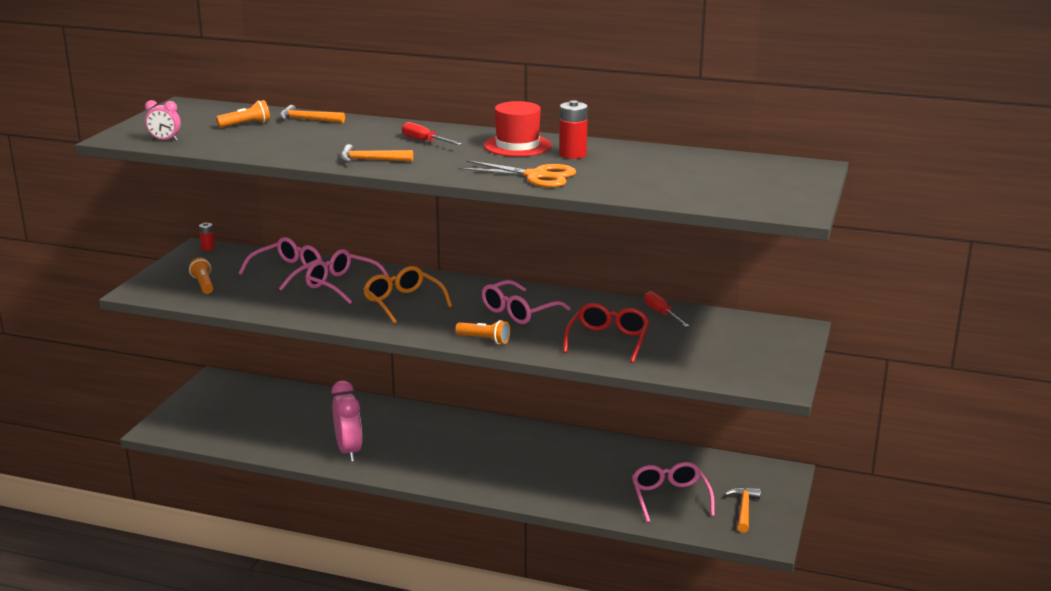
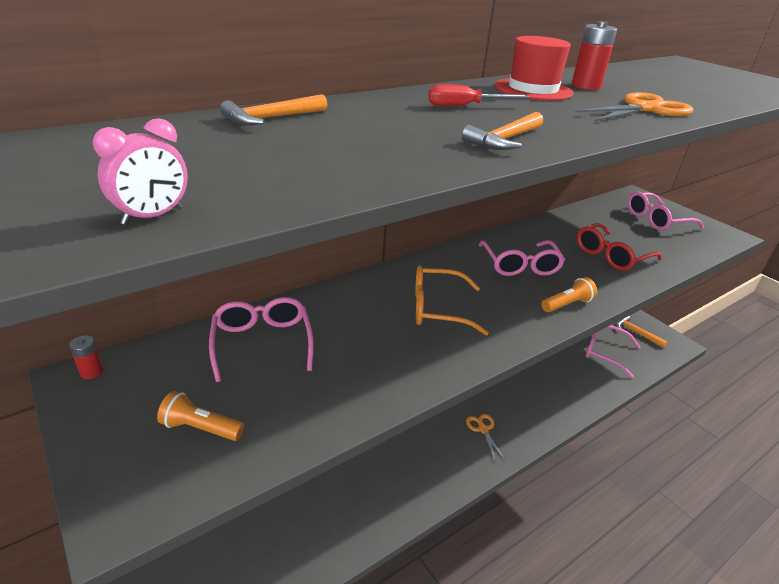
camera: 55 degrees left, 10 degrees up
orange flashlight [216,100,270,128] -> none
pink glasses [306,249,390,304] -> pink glasses moved to [628,192,704,231]
pink clock [331,381,362,462] -> none
red glasses [563,303,650,363] -> red glasses turned 90 degrees counterclockwise [577,223,662,271]
red screwdriver [644,291,689,327] -> none
none -> orange scissors [466,414,505,460]

